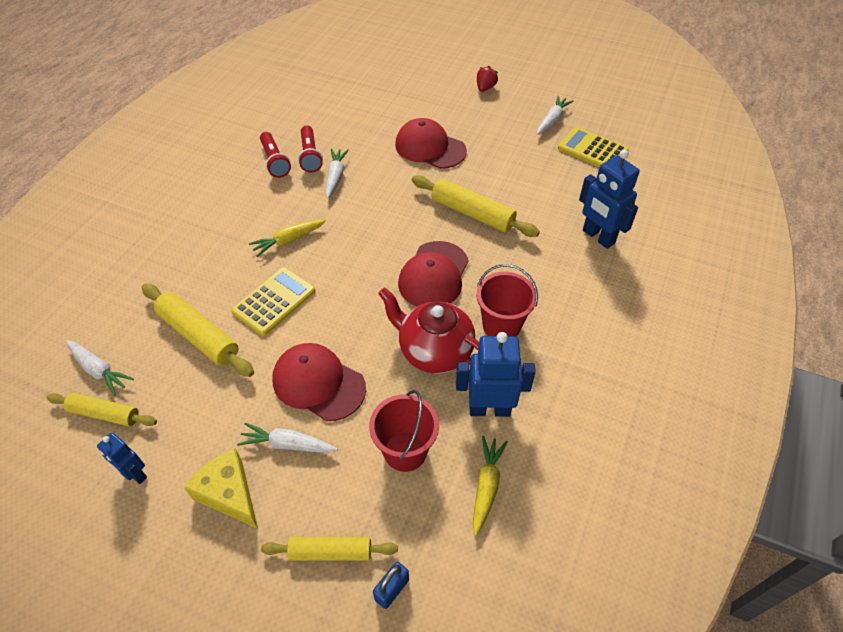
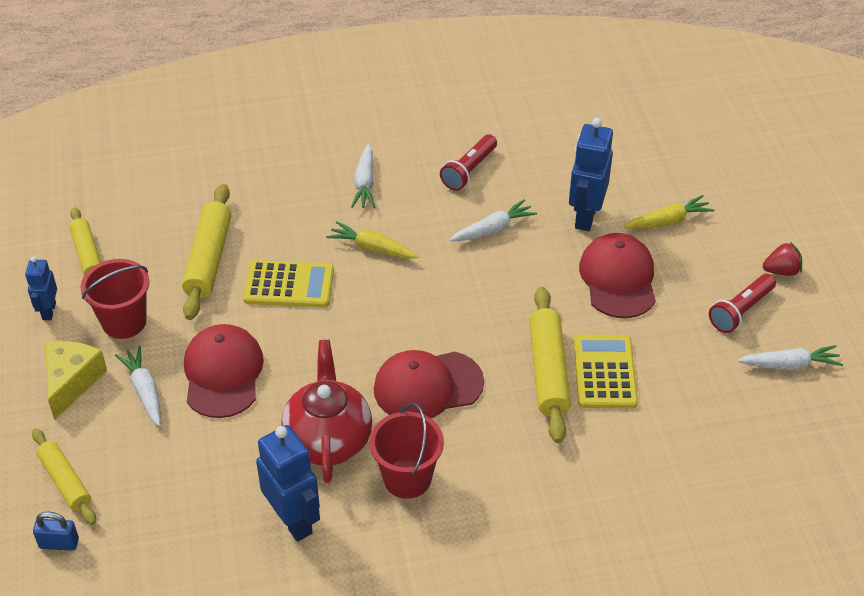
camera: 55 degrees right, 5 degrees down
white carrot [66,340,134,396] -> white carrot moved to [351,144,375,208]
red flashlight [298,125,323,172] -> red flashlight moved to [709,274,776,333]
red bucket [369,390,439,472] -> red bucket moved to [80,259,149,339]
yellow carrot [473,436,508,536] -> yellow carrot moved to [624,195,714,229]
yellow calculator [558,127,629,168] -> yellow calculator moved to [574,335,638,408]
blue robot [579,150,640,249] -> blue robot moved to [569,118,613,231]

